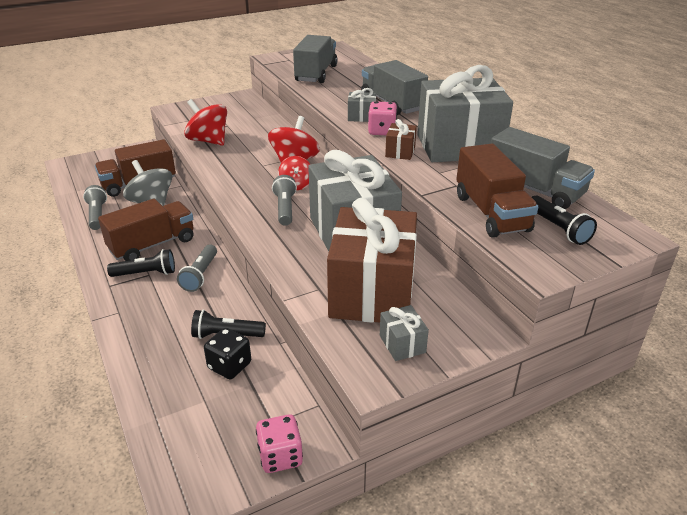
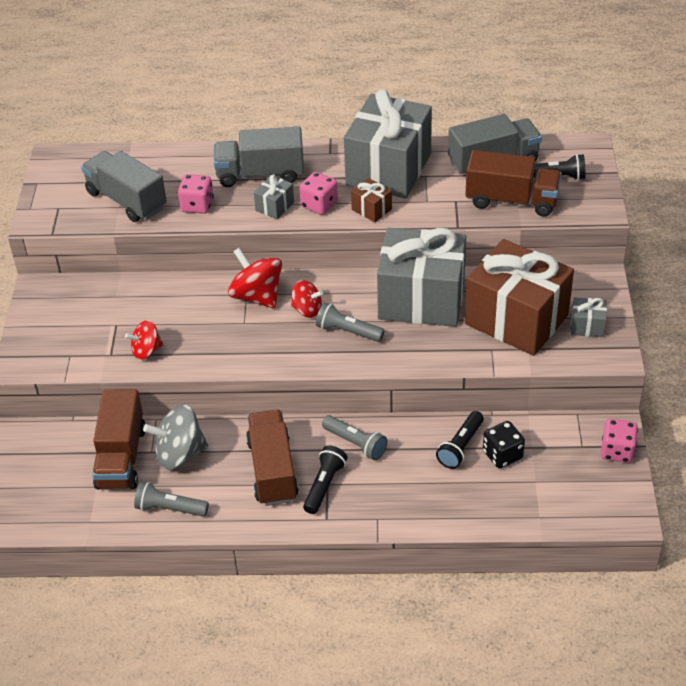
camera: 60 degrees left, 10 degrees up
red spinning top [184,99,227,146] -> red spinning top [125,320,163,360], size x0.62
none -> pink dice [178,174,214,214]

